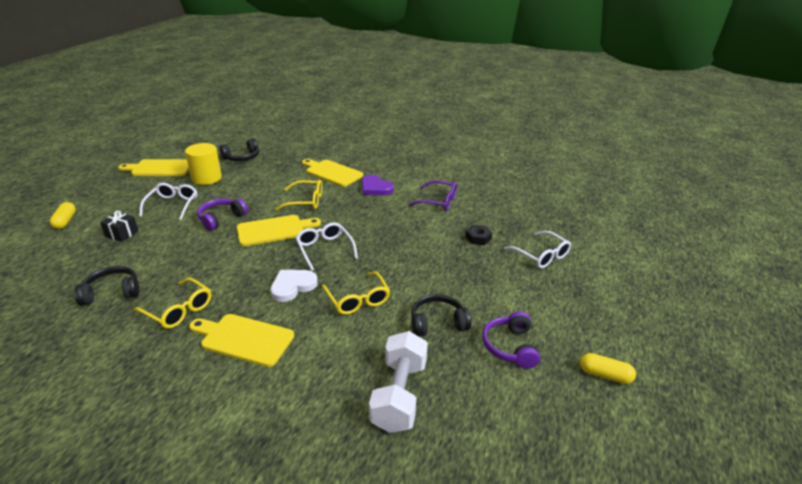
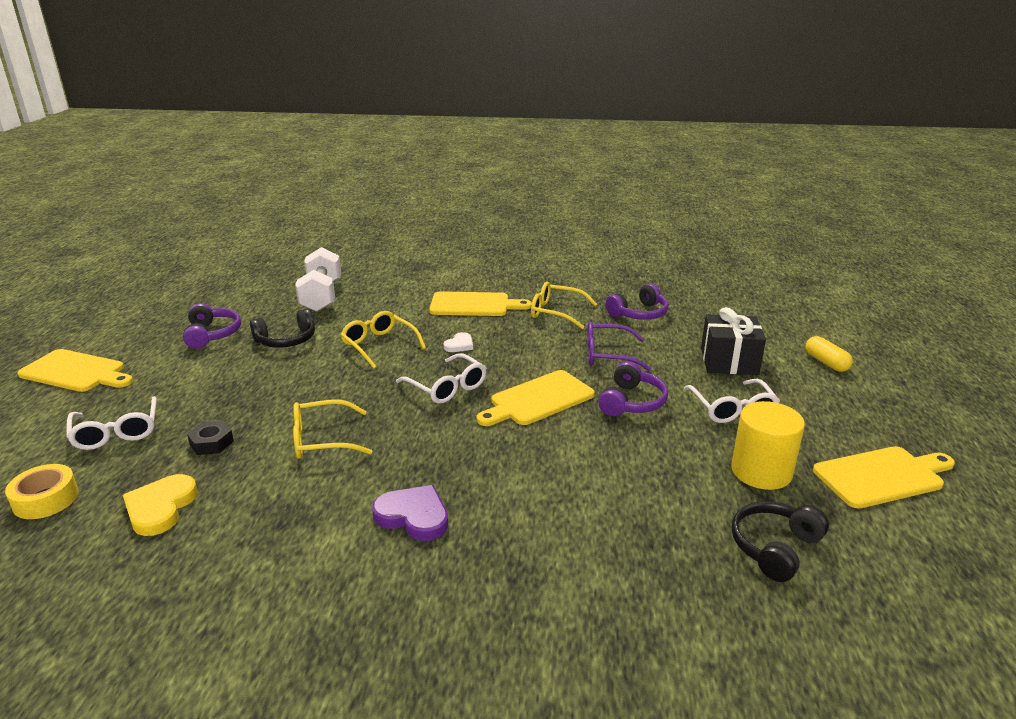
camera: 165 degrees right, 5 degrees down
black headphones [74,266,139,306] -> purple headphones [606,284,669,320]
black gift [100,210,139,242] -> black gift [701,307,766,375], size x1.66
white heart [270,270,318,302] -> white heart [444,332,473,352], size x0.60
yellow glasses [276,180,322,211] -> yellow glasses moved to [293,400,372,459]
yellow cutting board [302,159,363,187] -> yellow cutting board moved to [17,349,133,392]
purple glasses [408,180,457,211] -> purple glasses moved to [587,322,651,371]
white glasses [504,231,571,268] -> white glasses turned 150 degrees counterclockwise [66,396,157,450]
yellow capsule [580,353,636,384] -> none
none -> yellow tape [5,464,79,519]
none -> yellow heart [123,474,198,536]

